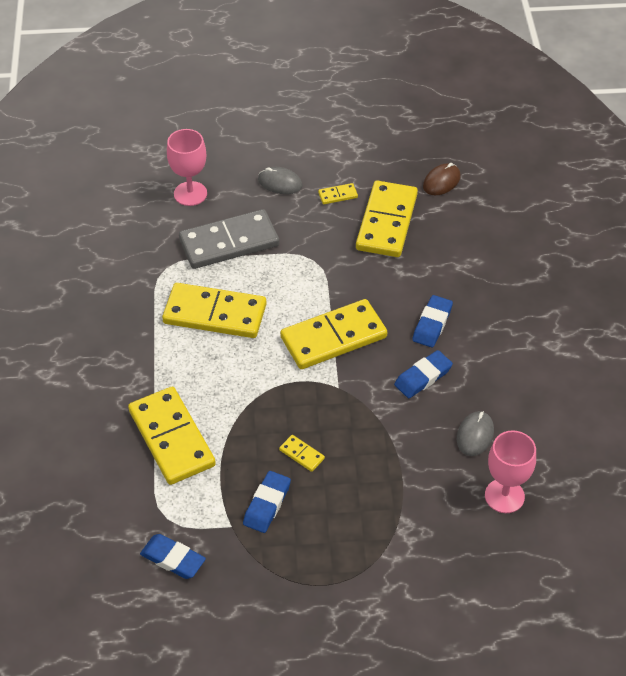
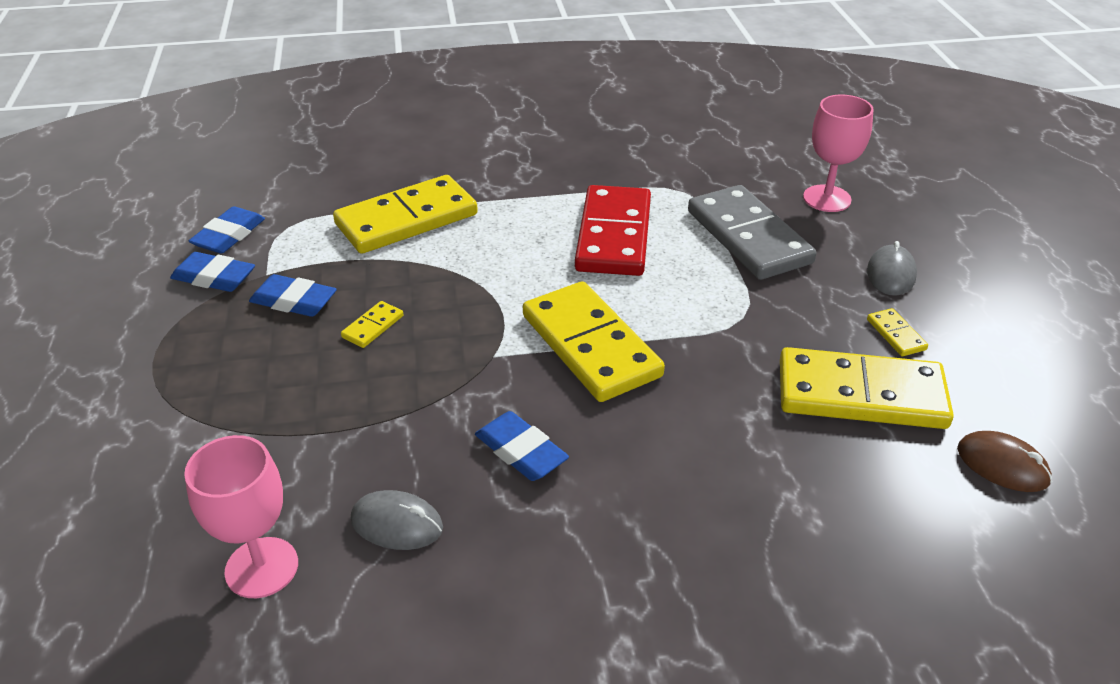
camera: 85 degrees right, 10 degrees down
yellow domino [162,283,266,338] -> red domino [575,185,651,276]
blue eraser [412,295,453,347] -> blue eraser moved to [170,252,255,292]

